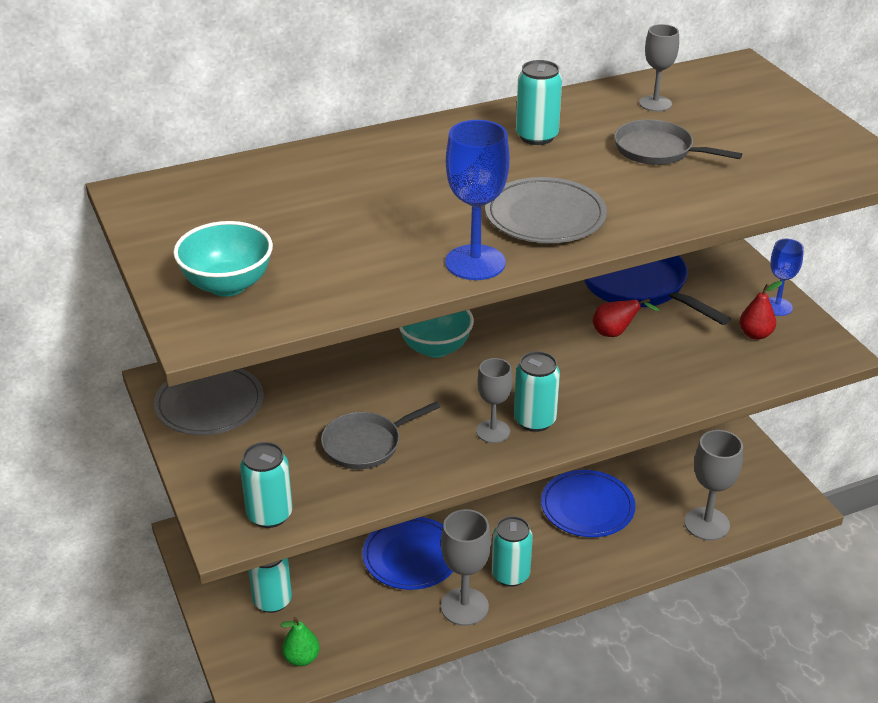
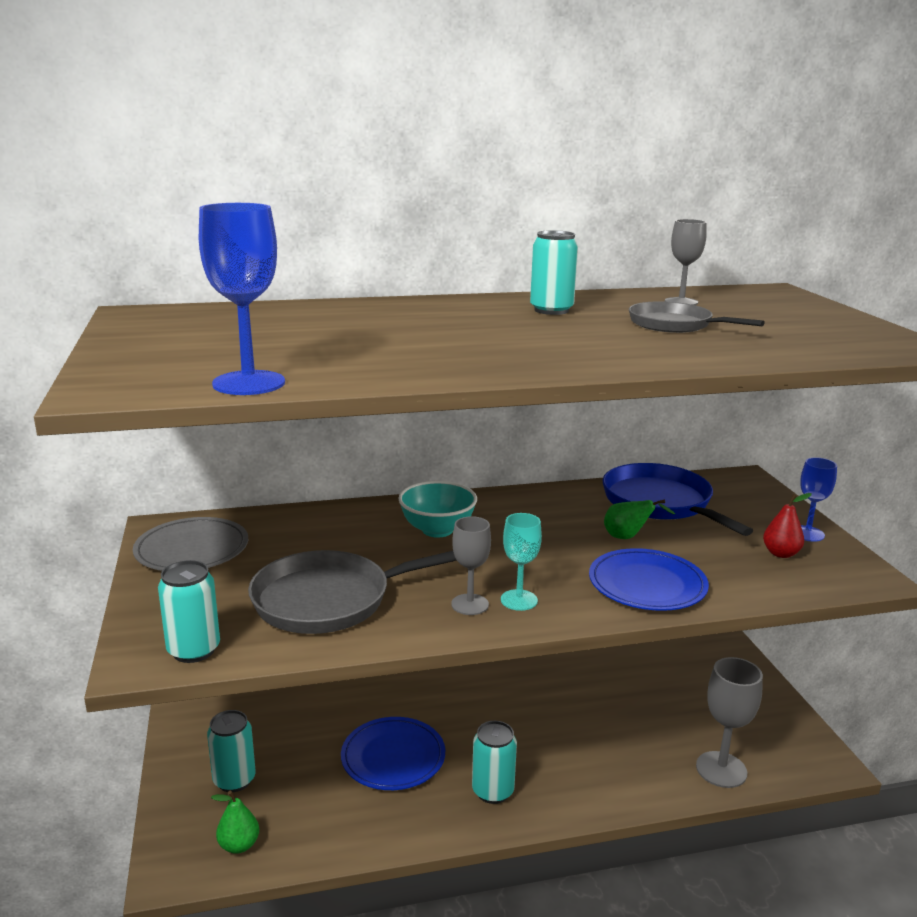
camera: 10 degrees right, 15 degrees down
turquoise bowl [173,221,273,297] -> none
grey pan [321,402,440,469] -> grey pan [248,550,457,634], size x1.59
grey goblet [441,509,491,626] -> none
blue goblet [445,120,510,280] -> blue goblet moved to [199,203,285,395]
grey plate [485,177,607,243] -> none
turquoise can [514,351,560,432] -> turquoise goblet [501,513,542,611]
blue plate [541,470,636,537] -> blue plate moved to [589,548,709,611]
red pear [593,298,660,337] -> green pear [604,500,675,539]

